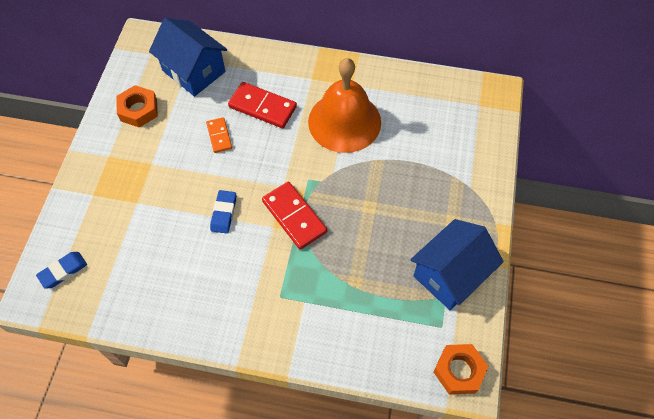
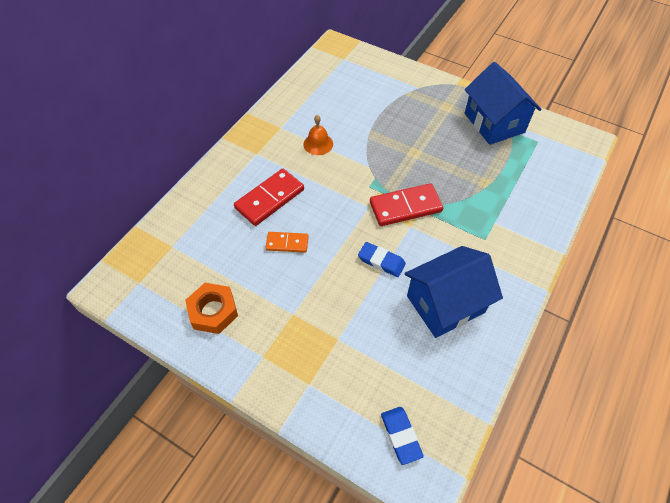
camera: 70 degrees left, 5 degrees down
blue house [149,18,227,96] -> blue house moved to [404,246,503,338]
orange bell [308,58,381,153] -> orange bell [303,115,333,155], size x0.42
orange nut [434,344,489,394] -> none

